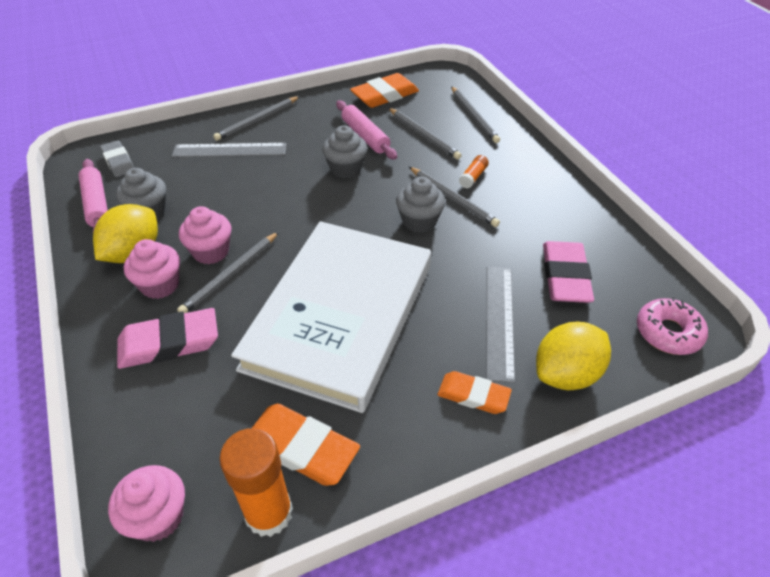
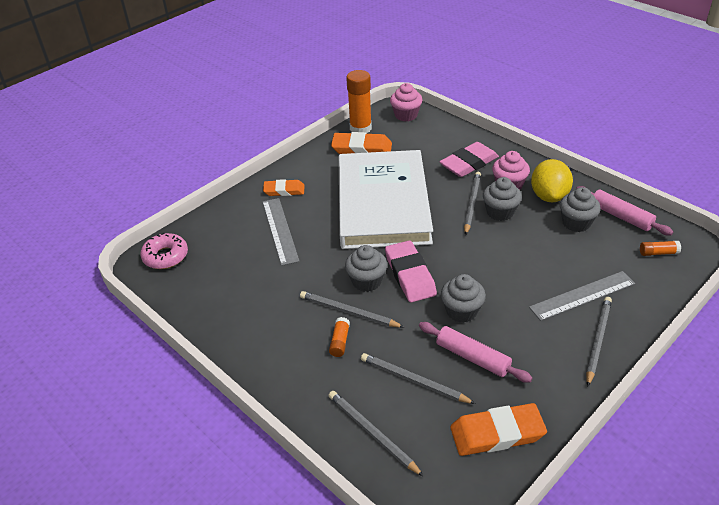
camera: 160 degrees right, 5 degrees down
grey eraser [100,140,134,177] -> orange glue stick [640,241,681,256]
pink cupcake [179,206,231,264] -> grey cupcake [483,177,522,221]
orange eraser [350,73,419,108] -> orange eraser turned 45 degrees clockwise [450,403,547,456]
yellow lemon [536,322,611,390] -> none
pink eraser [543,241,594,303] -> pink eraser moved to [385,240,437,303]

